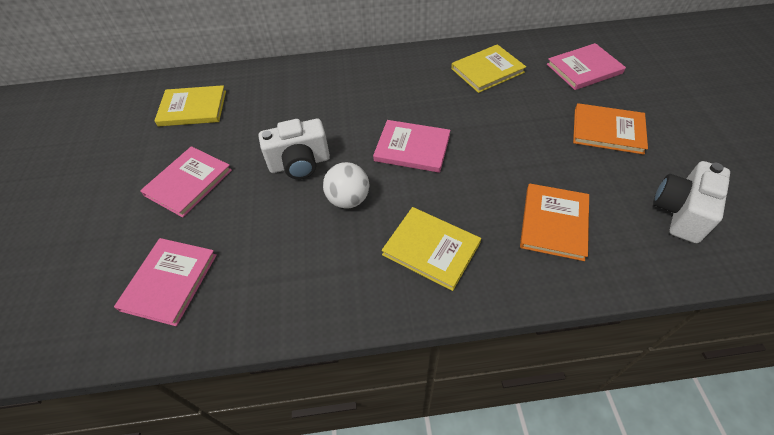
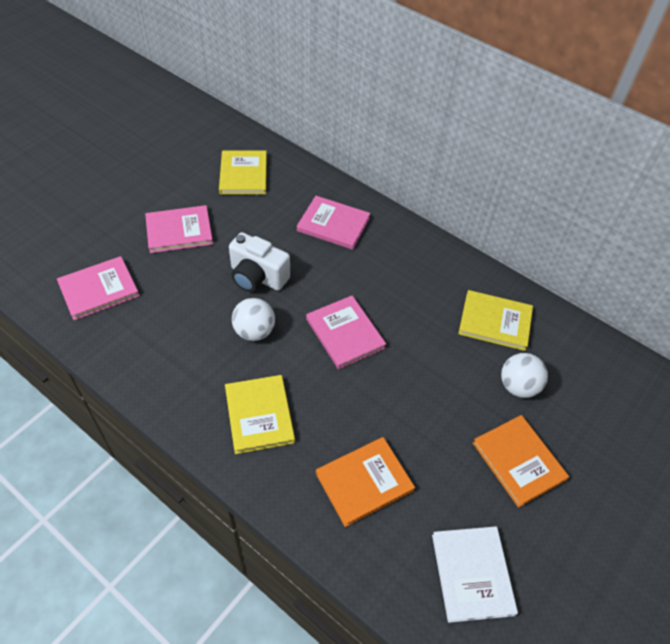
camera: 40 degrees right, 0 degrees up
yellow book [154,85,226,126] -> yellow book turned 45 degrees clockwise [219,150,267,195]
pink book [547,43,626,90] -> pink book moved to [297,196,370,250]
white camera [653,161,730,243] -> white book [432,526,518,623]
none -> white ball [501,353,548,398]

